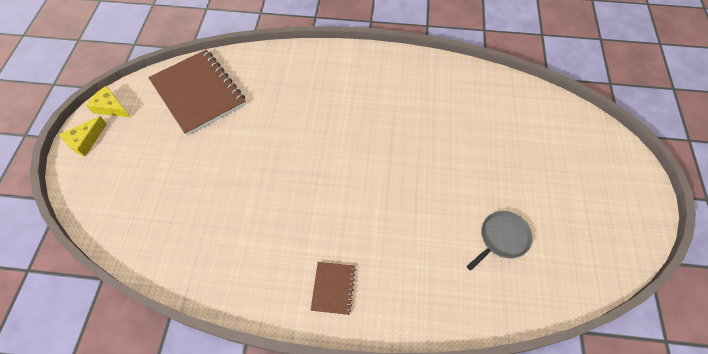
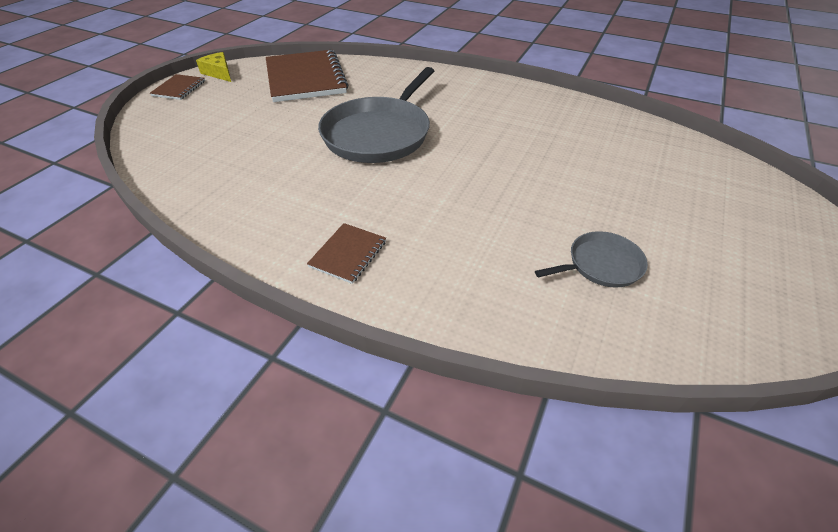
camera: 20 degrees right, 15 degrees down
yellow cheese [59,116,107,157] -> brown notebook [150,74,205,100]
none -> grey pan [318,67,434,163]

